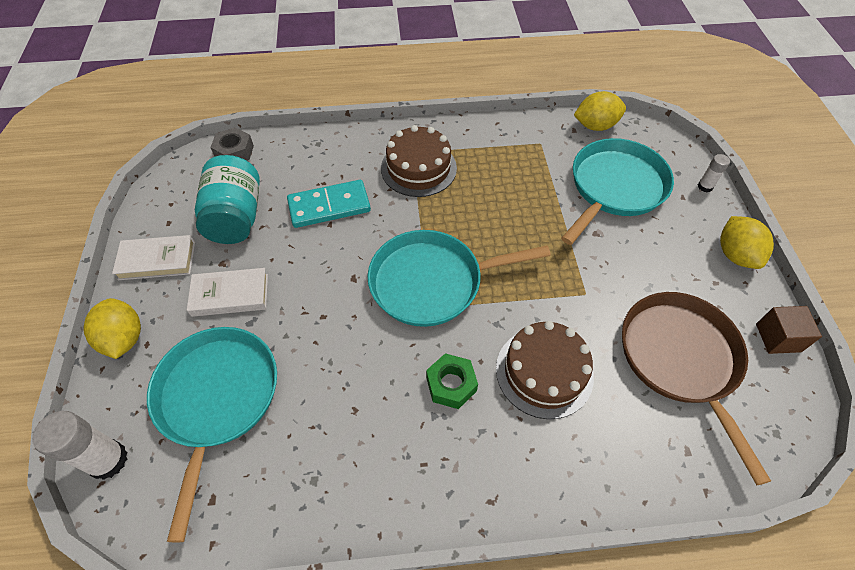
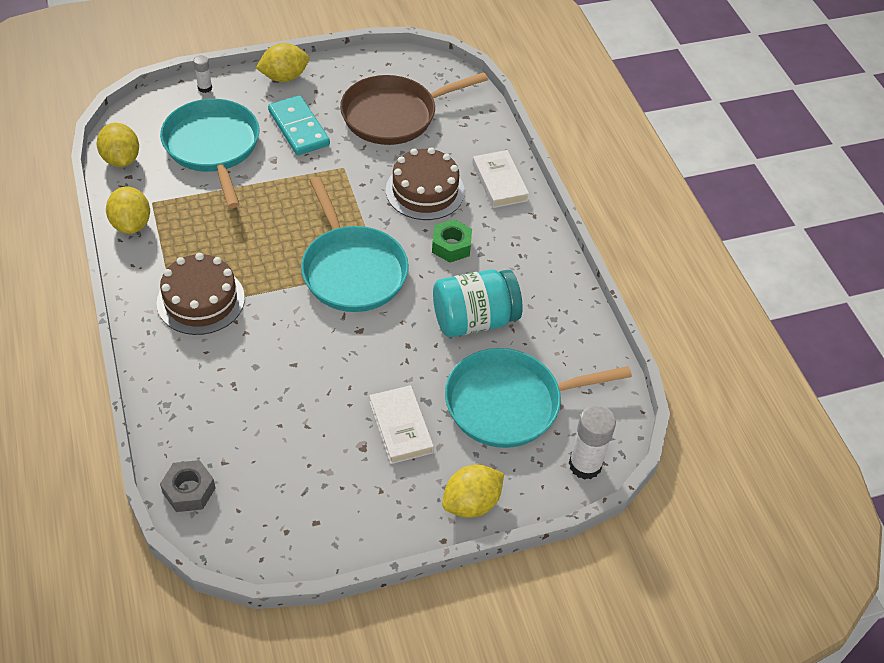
camera: 105 degrees left, 5 degrees down
white book [112,235,195,280] -> white book moved to [472,150,529,208]
turquoise jar [195,155,260,244] -> turquoise jar moved to [433,269,523,337]
turquoise domino [287,180,371,228] -> turquoise domino moved to [268,95,330,155]
turquoise pan [561,138,674,245] -> turquoise pan turned 45 degrees clockwise [160,99,260,208]
brown cube [756,306,822,354] -> none
none -> yellow lemon [106,187,150,234]

